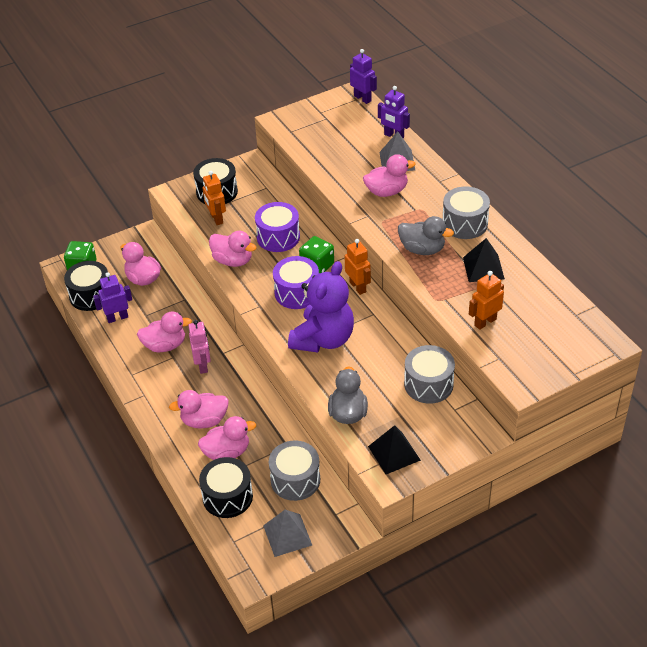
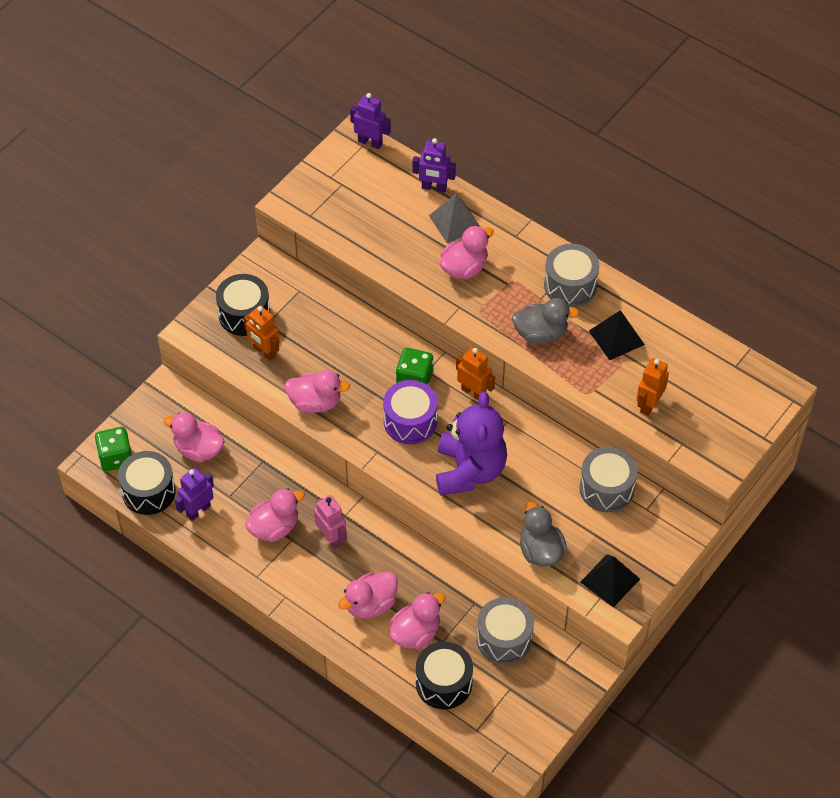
camera: 25 degrees left, 10 degrees up
purple drum [255,202,300,252] -> none
grey pyramid [263,510,312,557] -> none

